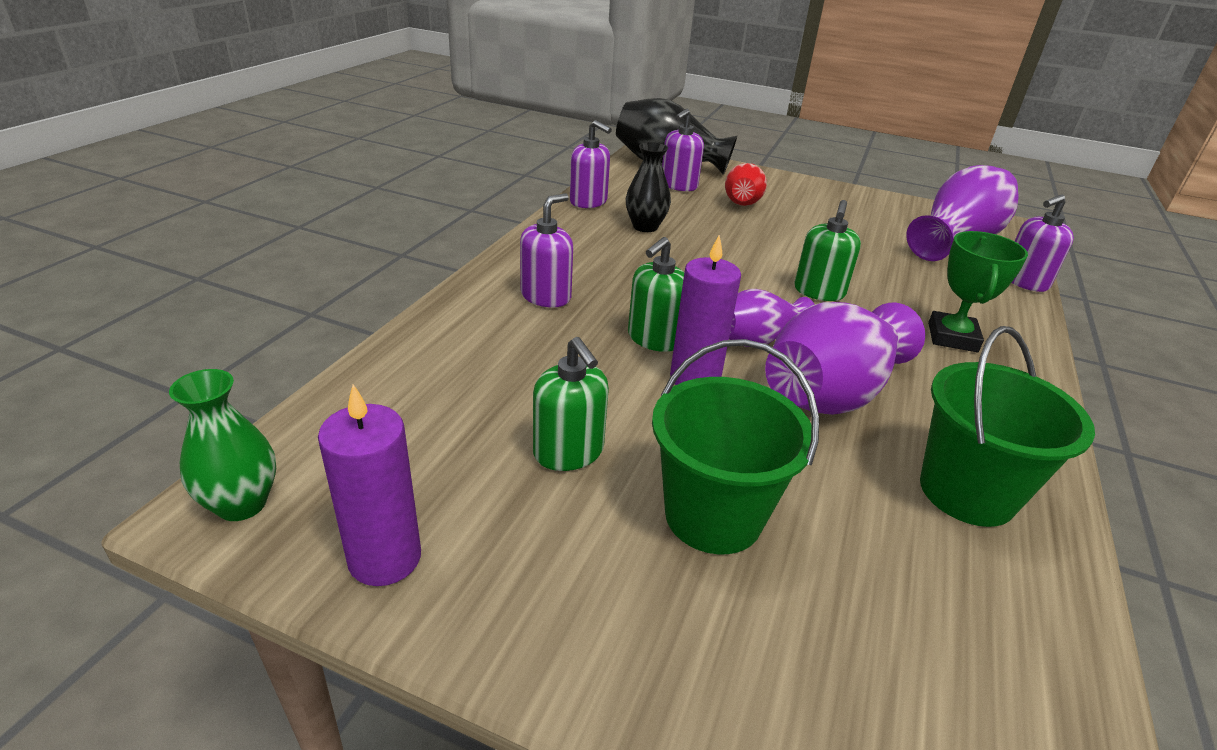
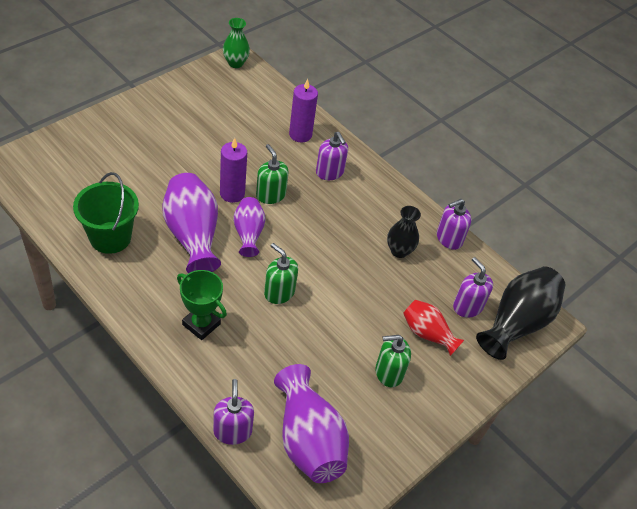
camera: 110 degrees right, 15 degrees up
purple candle [318,384,421,586] -> purple candle moved to [289,79,318,142]
green soap dispenser [533,337,609,471] -> green soap dispenser moved to [375,335,411,387]
green bucket [652,339,819,554] -> none

